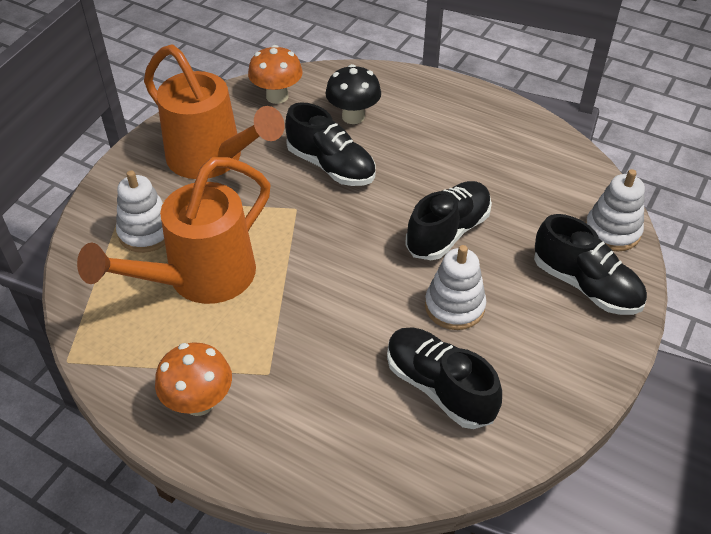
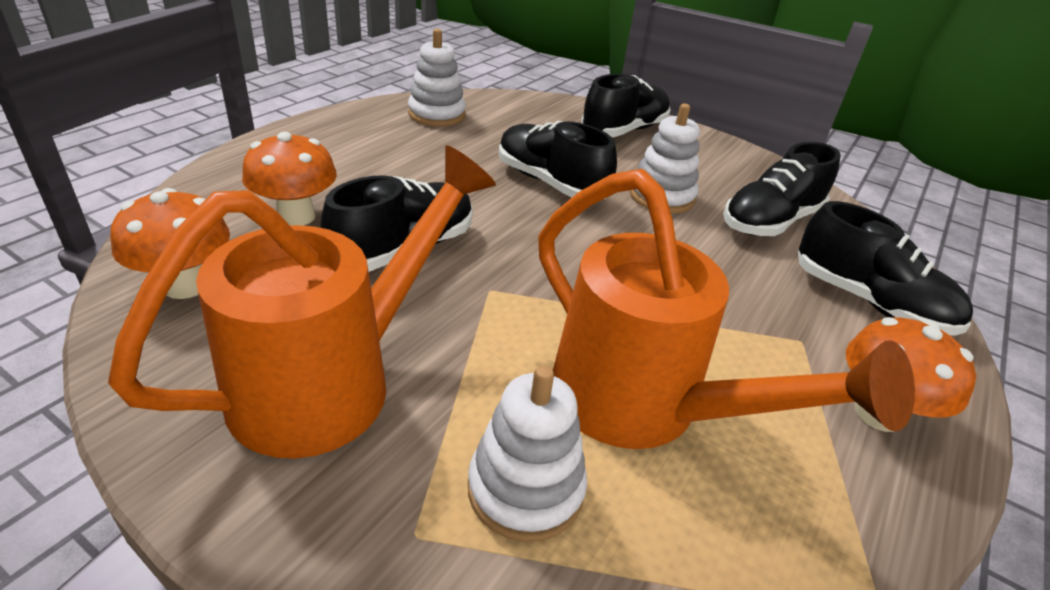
camera: 90 degrees left, 10 degrees down
black mushroom [325,64,381,124] -> orange mushroom [242,132,337,226]
white stacking toy [585,169,645,251] -> white stacking toy moved to [408,29,466,127]
none -> black shoe [798,201,973,336]

